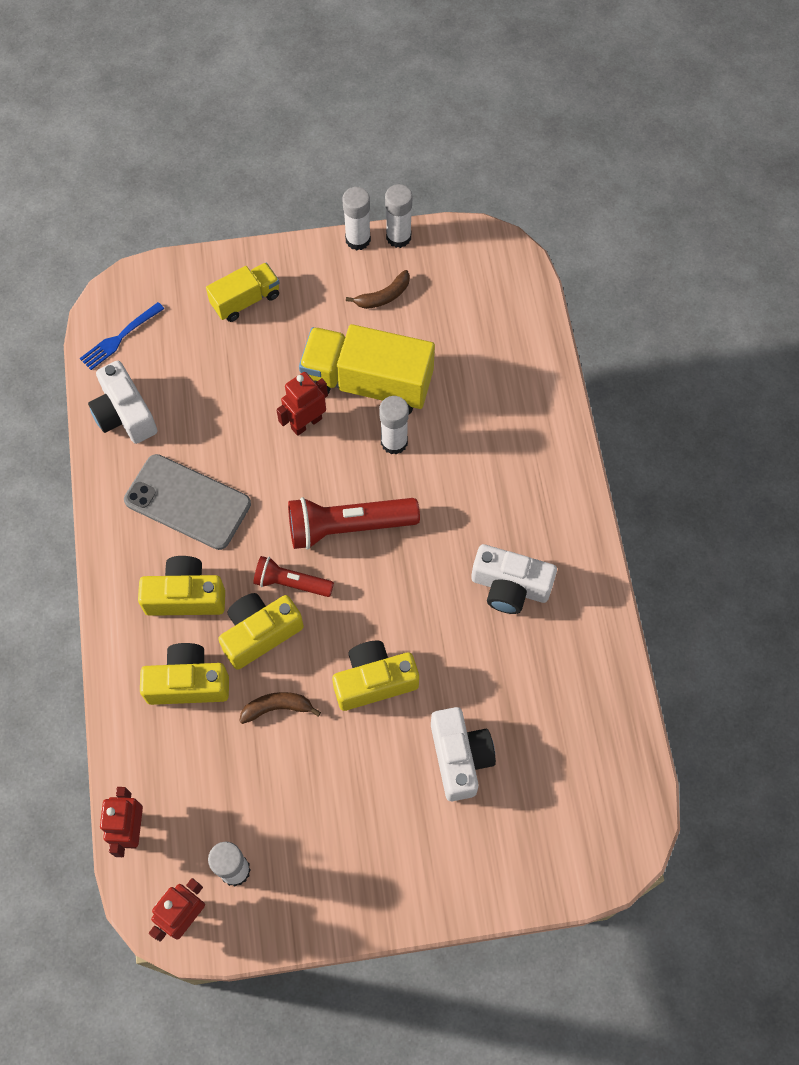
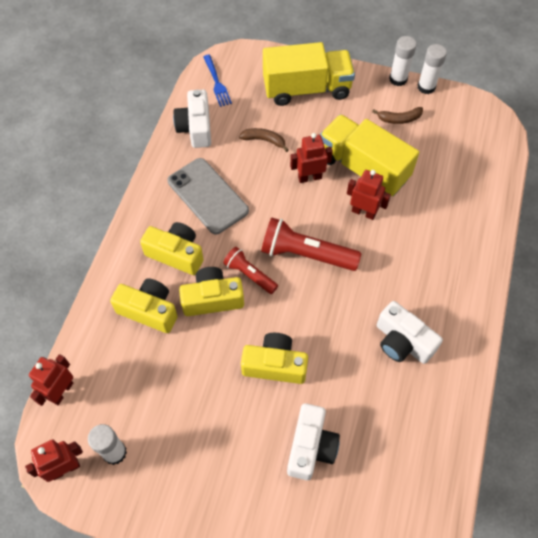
camera: 25 degrees right, 5 degrees down
blue fork [80,302,164,370] -> blue fork turned 90 degrees counterclockwise [203,55,232,107]
yellow truck [206,262,280,322] -> yellow truck [263,42,355,106], size x1.79
brown banana [240,692,321,724] -> brown banana moved to [239,128,289,152]
white glue stick [379,396,409,455] -> red robot [347,170,391,220]

